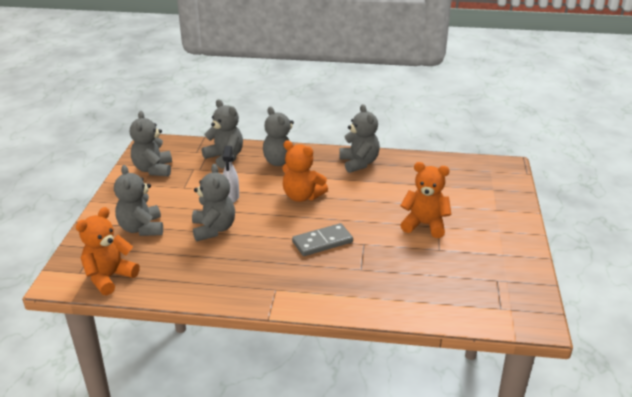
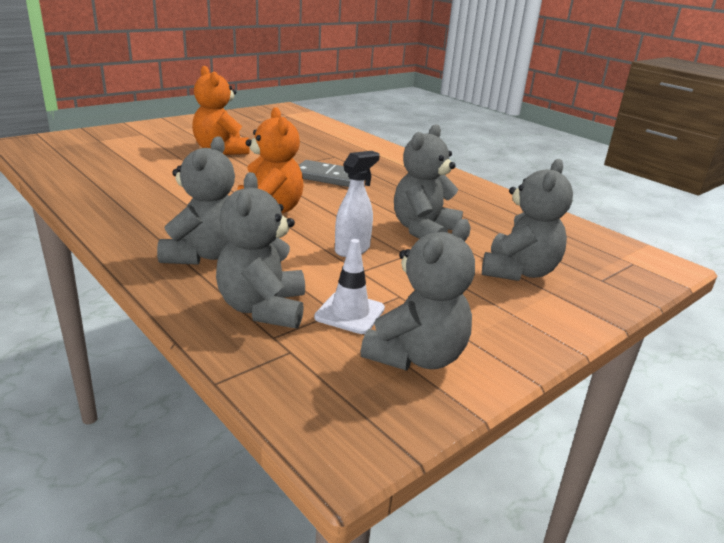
camera: 140 degrees left, 5 degrees down
orange teddy bear [76,207,140,296] -> none
grey teddy bear [339,104,380,173] -> none
none -> white traffic cone [314,239,385,334]

